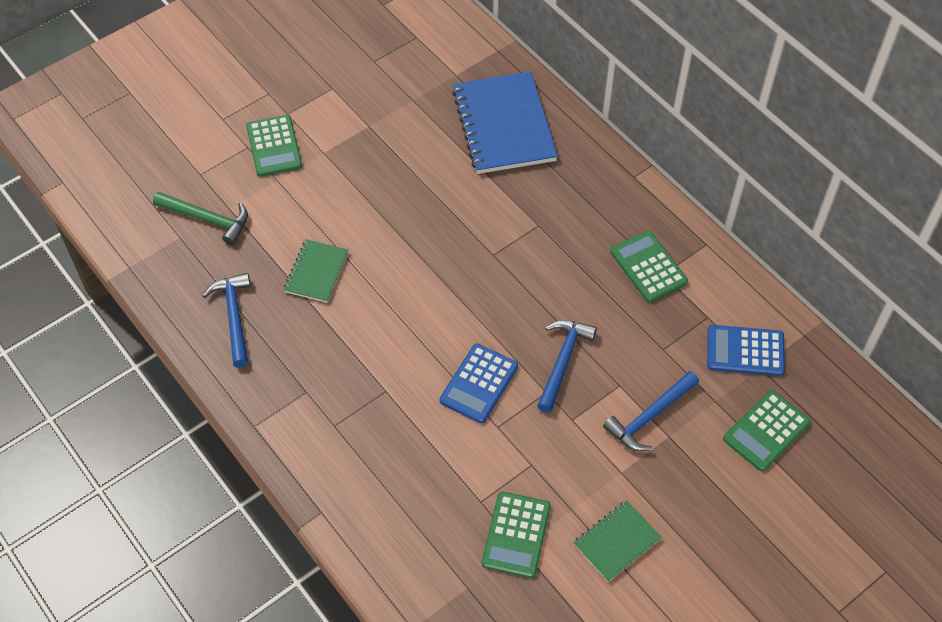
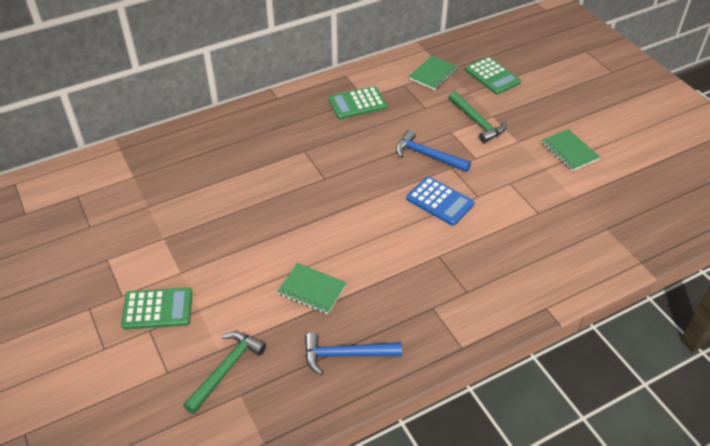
camera: 80 degrees left, 10 degrees down
blue notebook [452,72,558,174] -> none
green calculator [482,491,551,578] -> none
blue hammer [603,371,699,451] -> green hammer [448,91,506,143]
blue calculator [707,325,785,376] -> green notebook [408,55,458,90]

